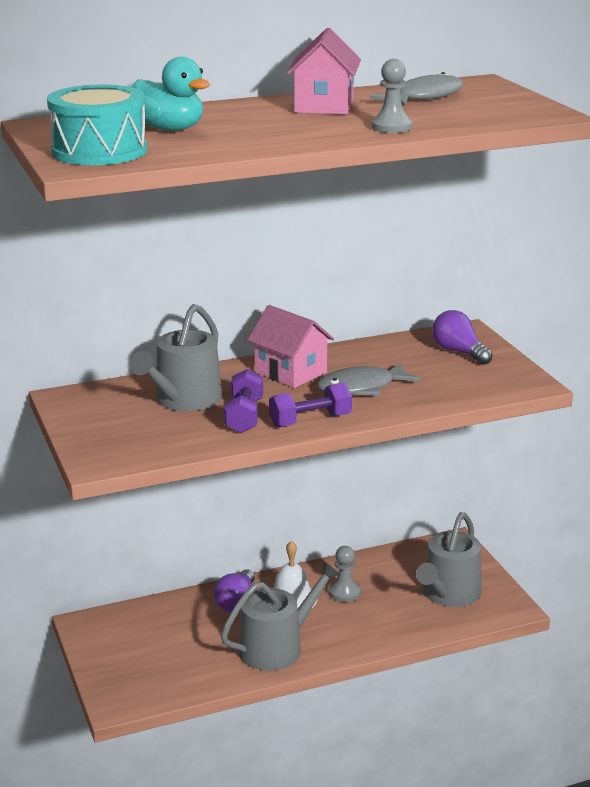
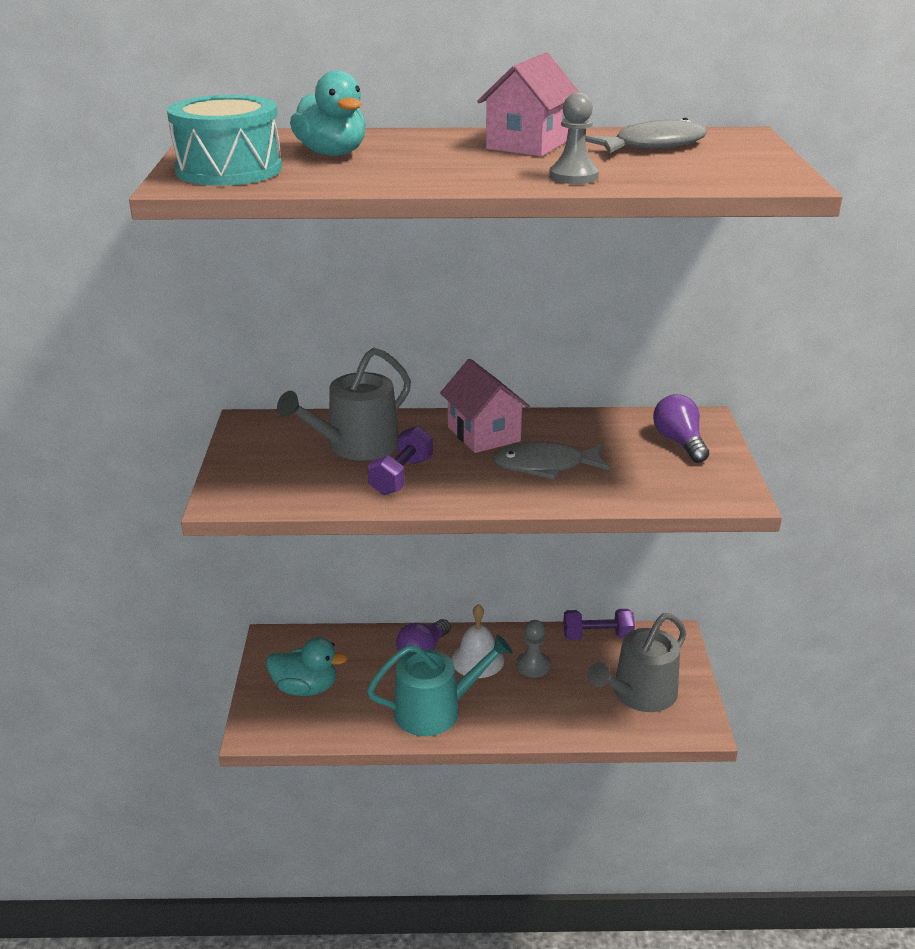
camera: 20 degrees right, 5 degrees up
grey watering can [221,561,341,671] -> turquoise watering can [367,635,512,736]
purple dumbbell [269,382,352,428] -> purple dumbbell moved to [563,609,635,640]
none -> turquoise duck [266,637,348,696]

